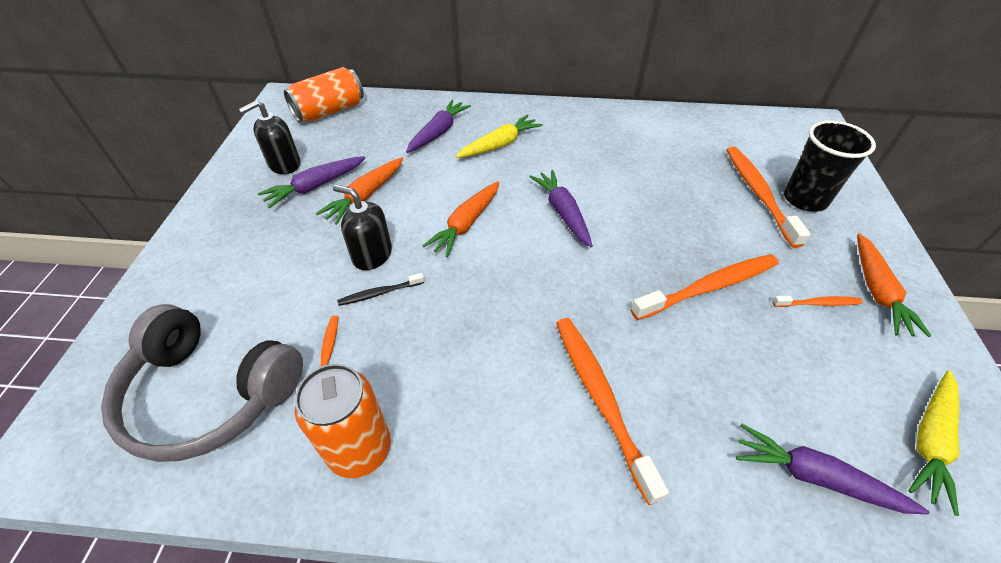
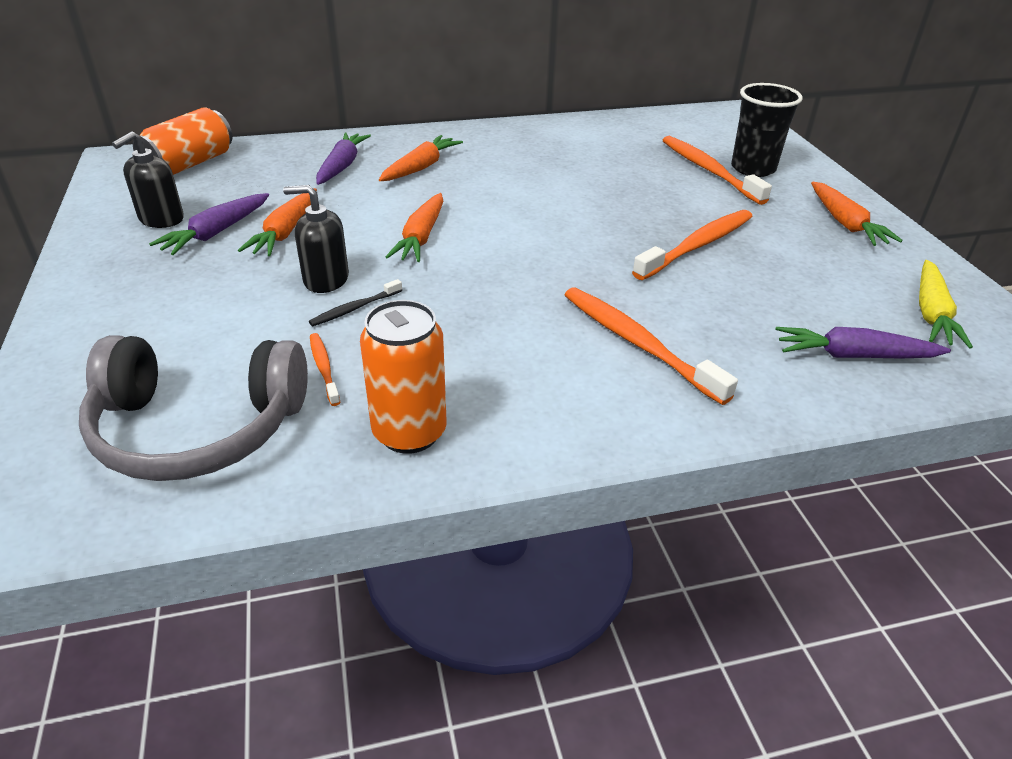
camera: 20 degrees left, 10 degrees down
yellow carrot [456,115,543,158] -> orange carrot [379,135,463,181]
purple carrot [529,170,593,247] -> none
orange toothbrush [773,296,863,307] -> none

